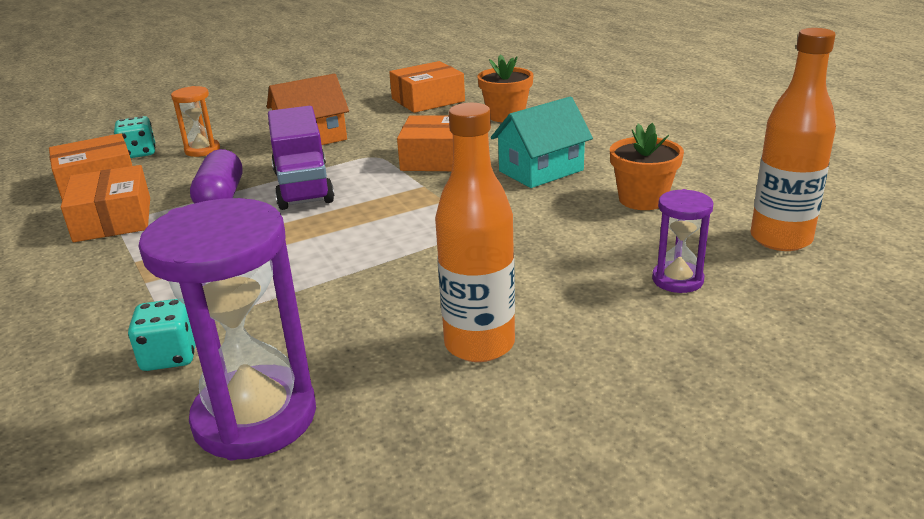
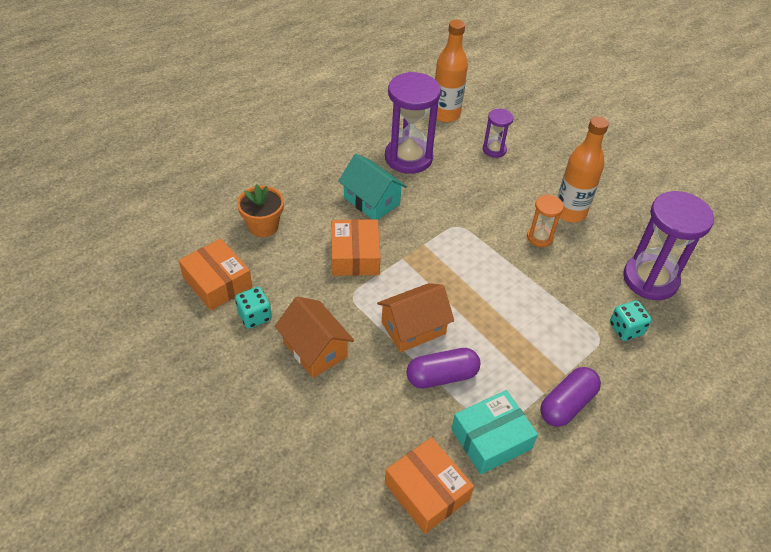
camera: 105 degrees left, 20 degrees up
orange box [61,165,150,242] -> turquoise box [451,390,538,475]
turquoise dice [114,116,155,158] -> turquoise dice moved to [235,287,272,329]
orange hourglass [171,86,220,157] -> orange hourglass moved to [527,195,564,247]
purple truck [268,106,334,210] -> orange house [377,283,454,352]
orange flower pot [610,123,684,210] -> purple hourglass [385,72,441,174]
none -> purple capsule [540,367,601,427]

